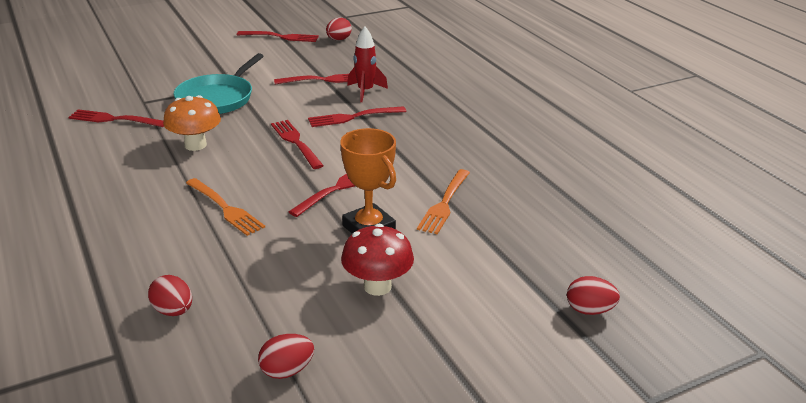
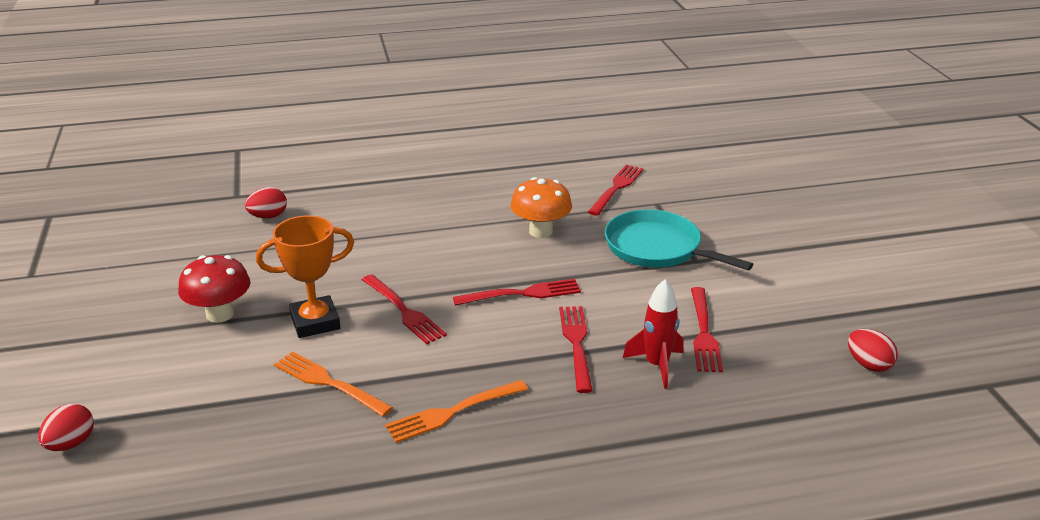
camera: 105 degrees right, 0 degrees up
orange fork [186,178,265,236] -> orange fork moved to [385,380,528,443]
red fork [237,31,319,42] -> none
red egg [258,334,314,379] -> none

